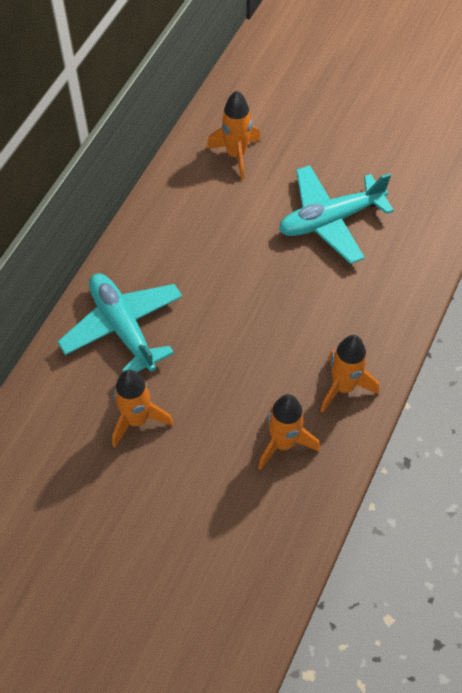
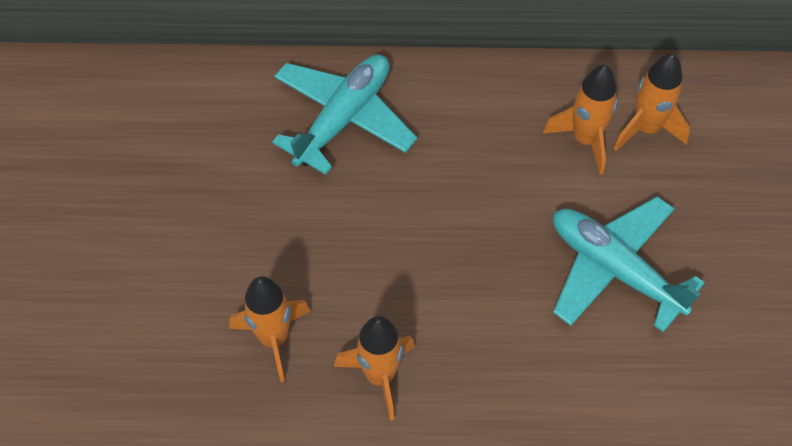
camera: 65 degrees right, 0 degrees up
orange rocket [112,370,173,447] -> orange rocket moved to [543,65,618,175]

